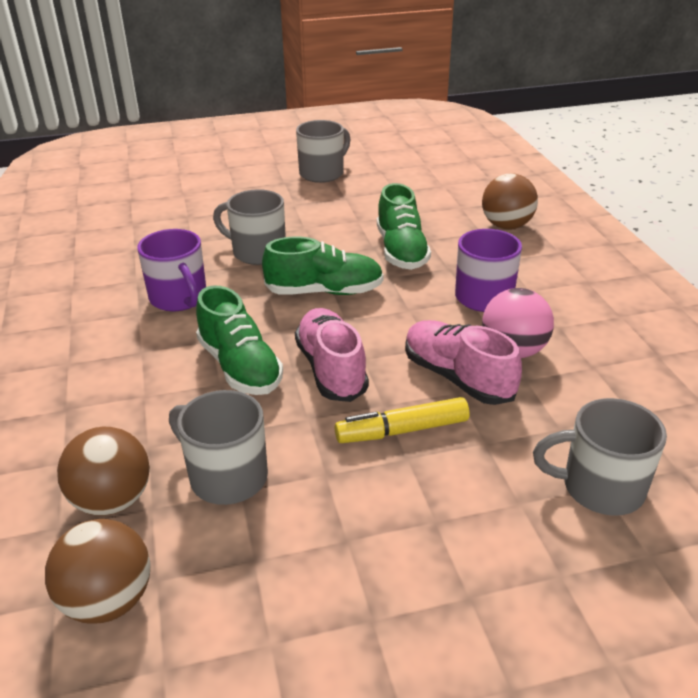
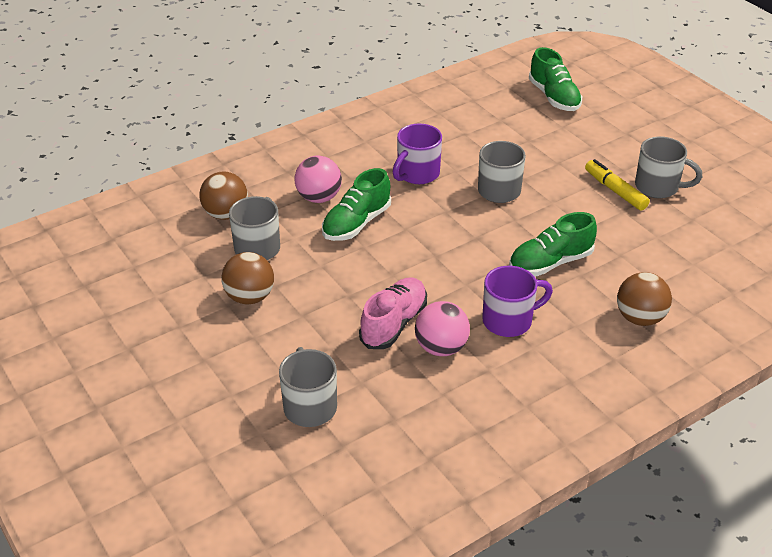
camera: 70 degrees right, 5 degrees up
brown ball [45,519,151,624] -> brown ball moved to [221,252,274,304]
green shoe [262,237,384,295] -> green shoe moved to [529,47,582,111]
pink shoe [295,308,369,402] -> none
yellow marker [335,397,469,443] -> yellow marker moved to [585,159,650,211]
none -> pink ball [295,156,342,203]

